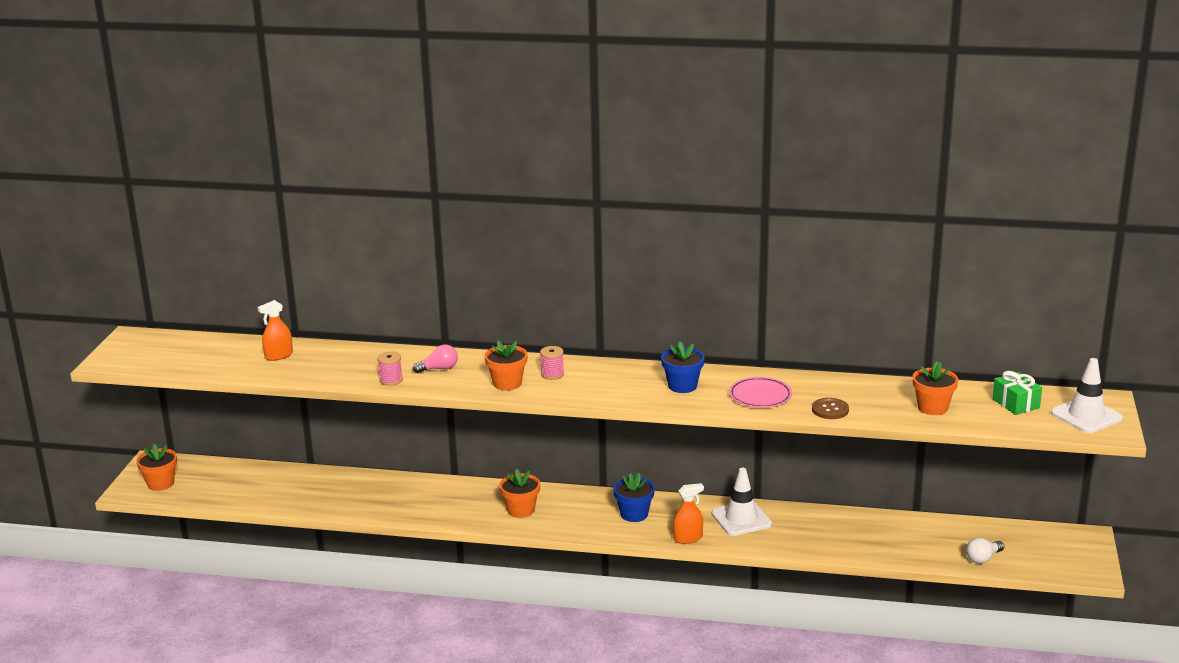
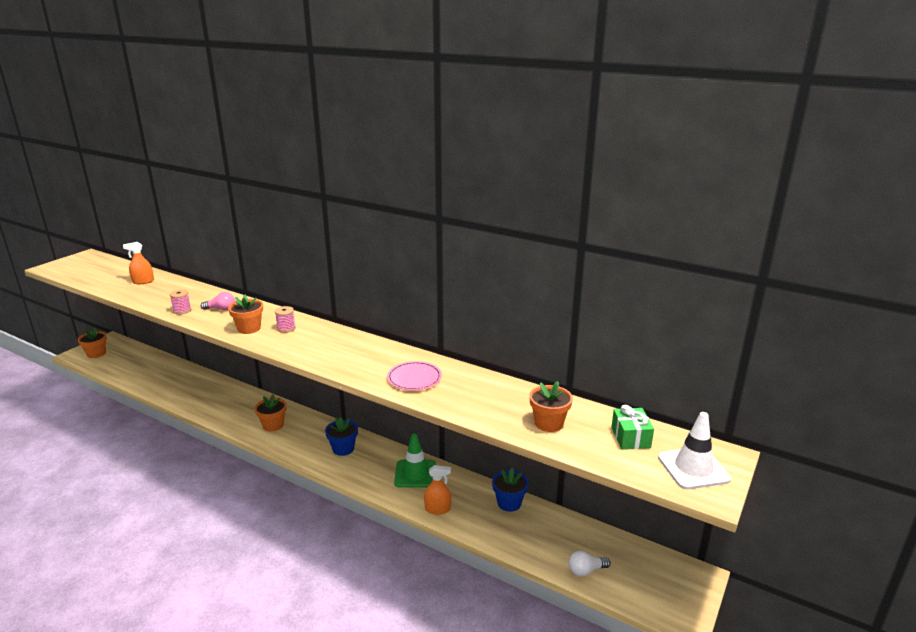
camera: 20 degrees right, 0 degrees up
blue flower pot [661,341,705,393] -> blue flower pot moved to [492,468,528,512]
orange spray bottle [673,483,704,544] -> orange spray bottle moved to [424,465,451,515]
white traffic cone [712,468,772,536] -> green traffic cone [394,434,436,488]
brown button [812,398,849,419] -> none

